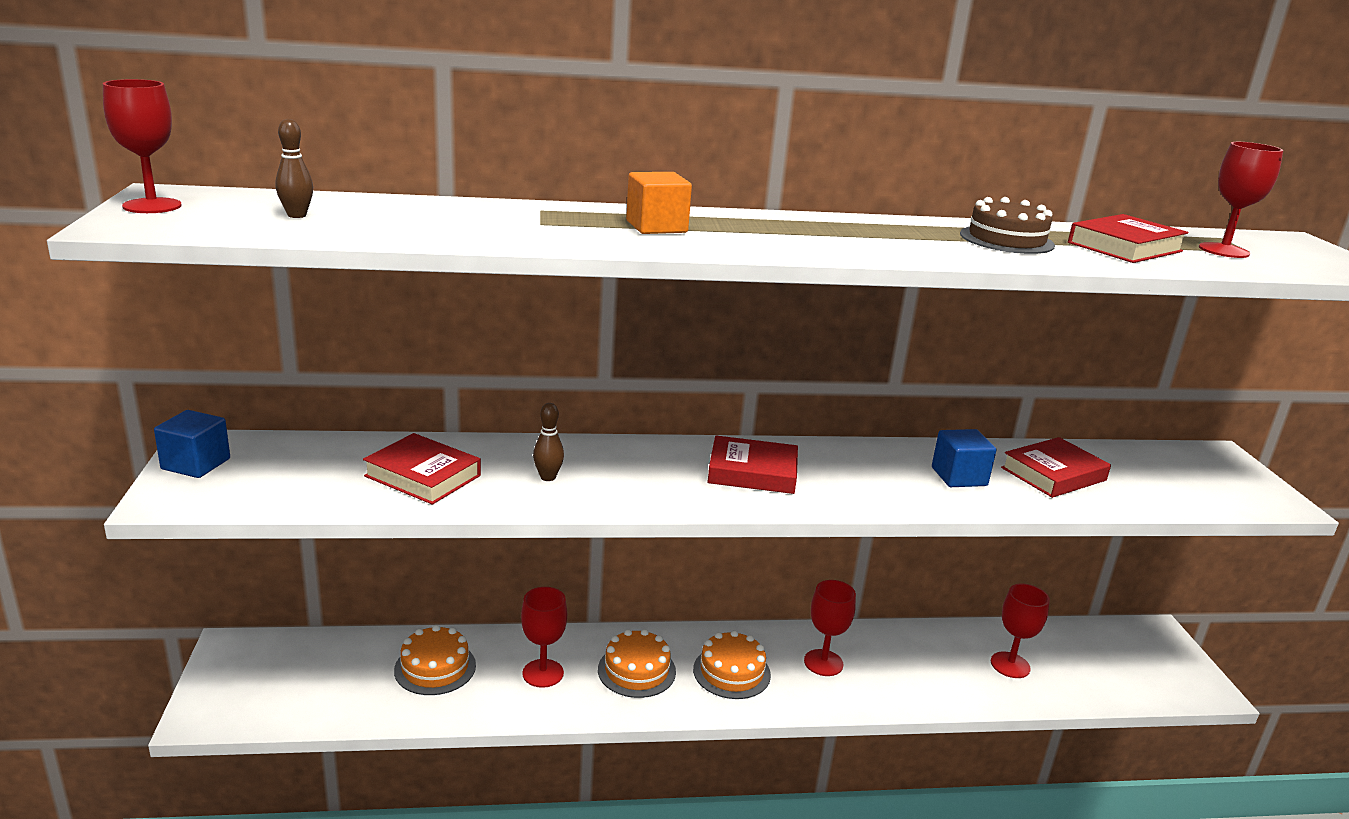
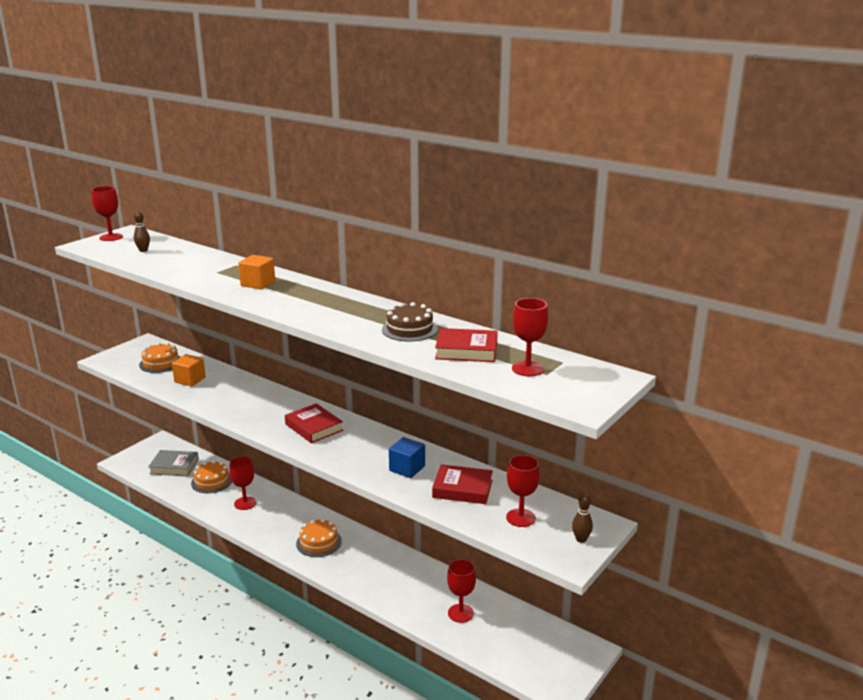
camera: 45 degrees right, 0 degrees up
blue cube [154,410,230,478] -> none
red book [363,433,481,505] -> orange cube [172,354,206,386]
brown bowling pin [533,403,564,481] -> brown bowling pin moved to [572,493,593,543]
orange cake [598,629,676,698] -> orange cake moved to [139,343,180,373]
red goblet [804,580,856,676] -> red goblet moved to [506,455,540,527]
none -> grey book [148,450,199,476]

